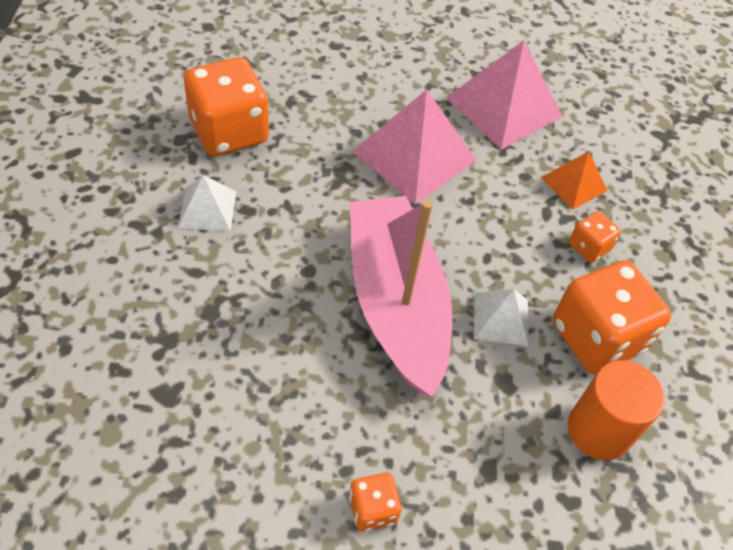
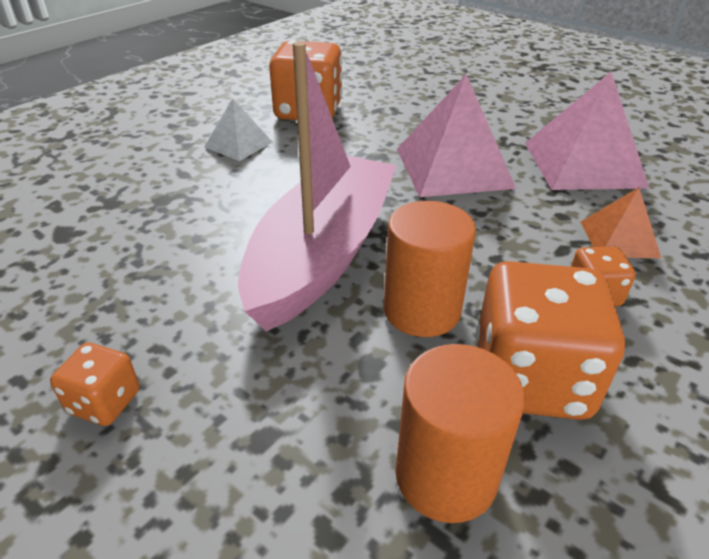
camera: 40 degrees right, 15 degrees down
white pyramid [473,289,529,346] -> orange cylinder [384,201,476,337]

